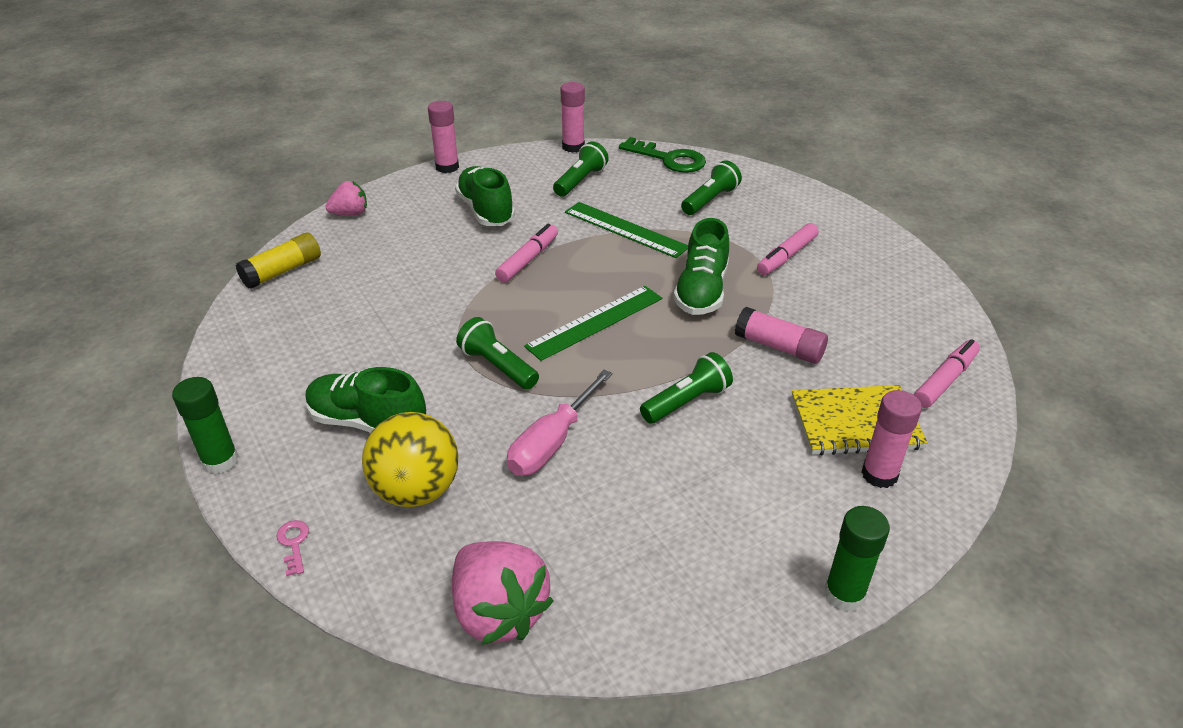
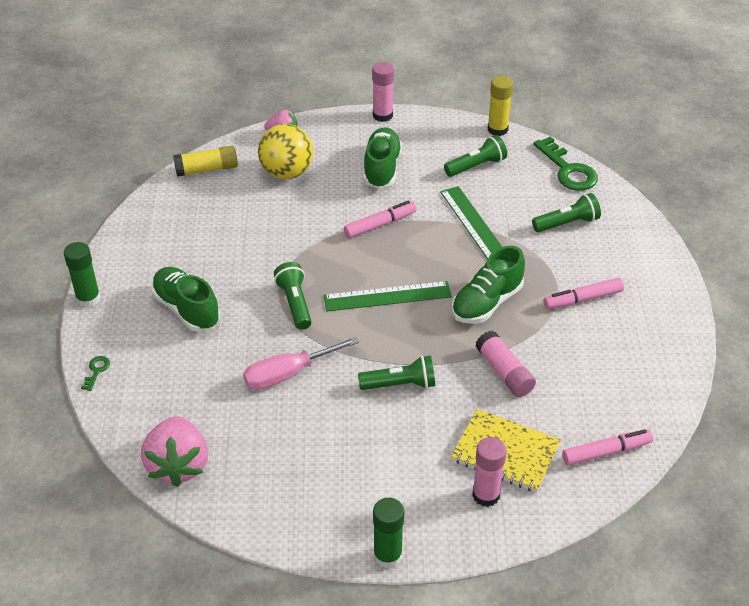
camera: 30 degrees right, 5 degrees up
pink key [276,520,309,576] -> green key [81,356,110,391]
yellow ball [362,412,459,507] -> yellow ball moved to [258,124,313,179]
pink glue stick [560,82,585,153] -> yellow glue stick [487,76,513,136]

